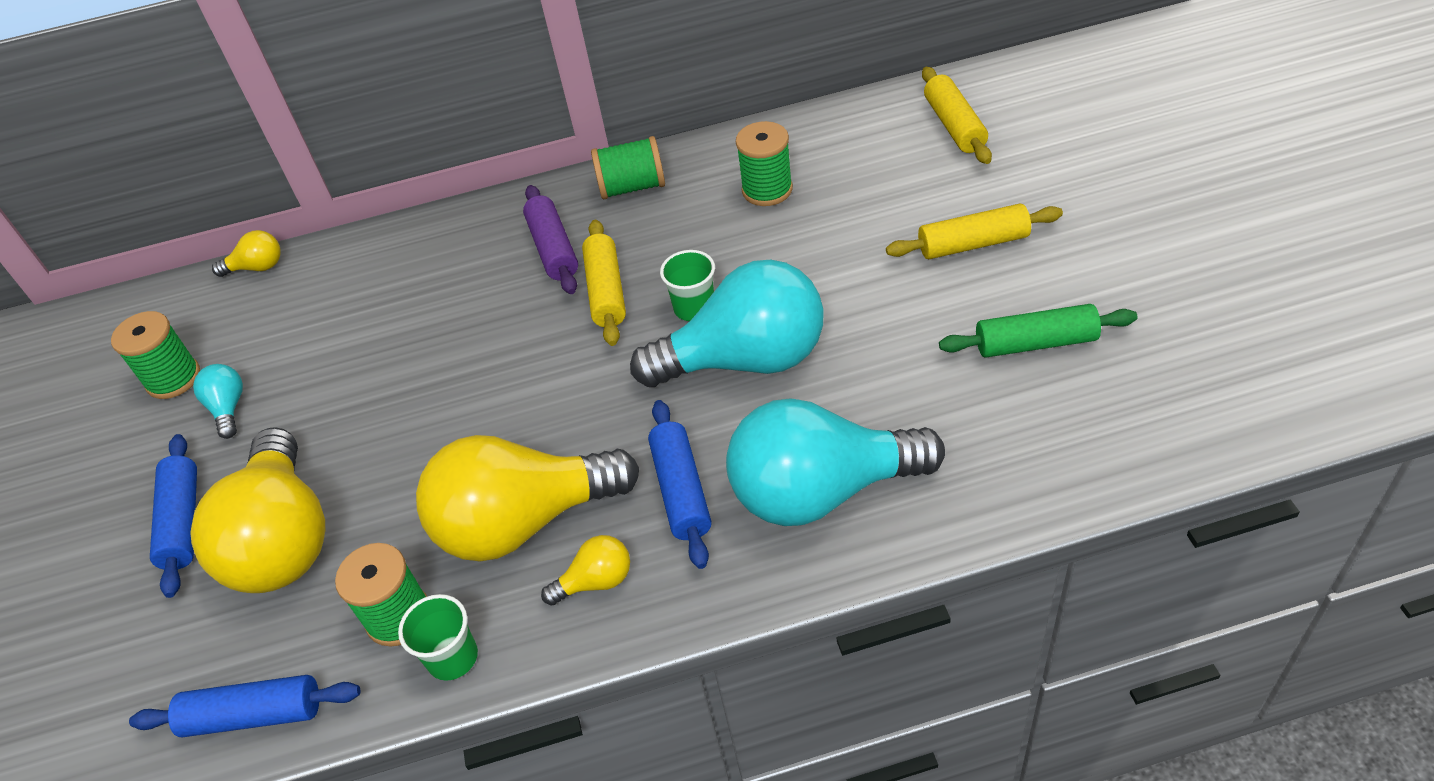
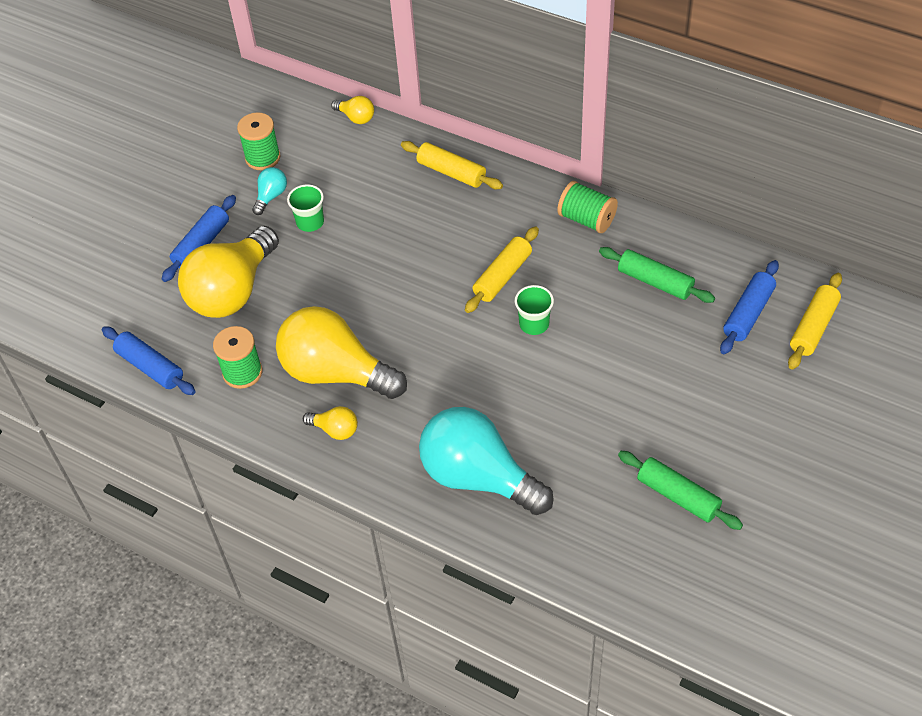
camera: 40 degrees right, 5 degrees up
green cup [398,594,478,681] -> green cup moved to [287,185,324,232]
purple rolling pin [523,185,578,294] -> none
turquoise light bulb [630,260,824,387] -> none
blue rolling pin [648,400,711,569] -> blue rolling pin moved to [720,260,779,354]
green spool [736,121,793,206] -> green rolling pin [599,247,715,303]
yellow rolling pin [886,204,1063,259] -> yellow rolling pin moved to [401,141,503,189]

